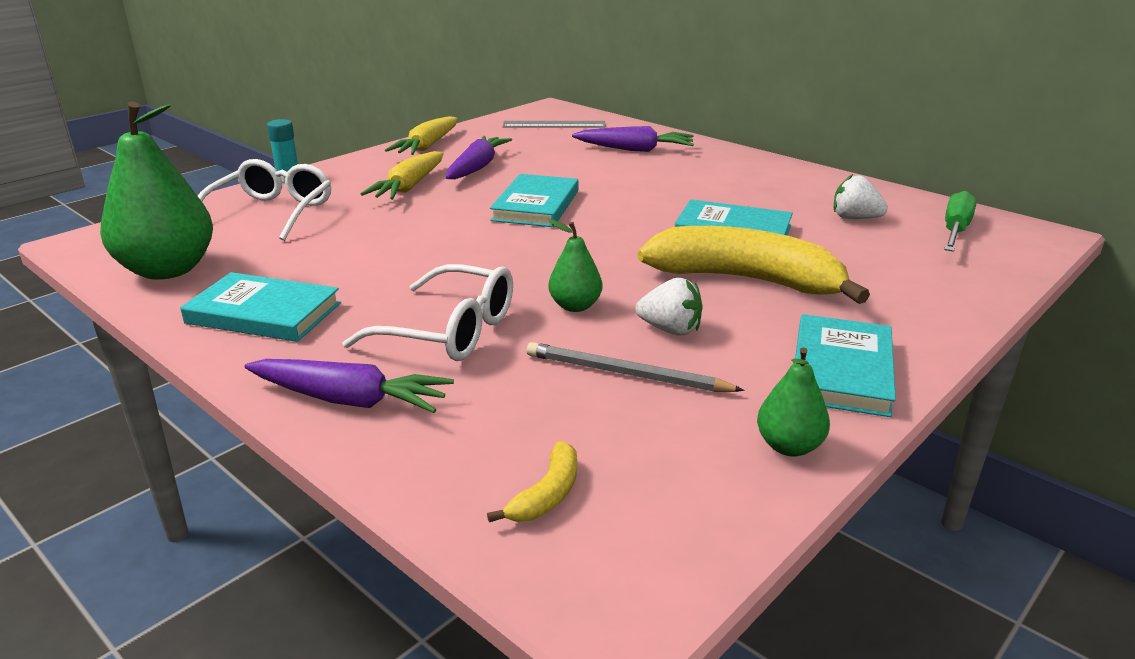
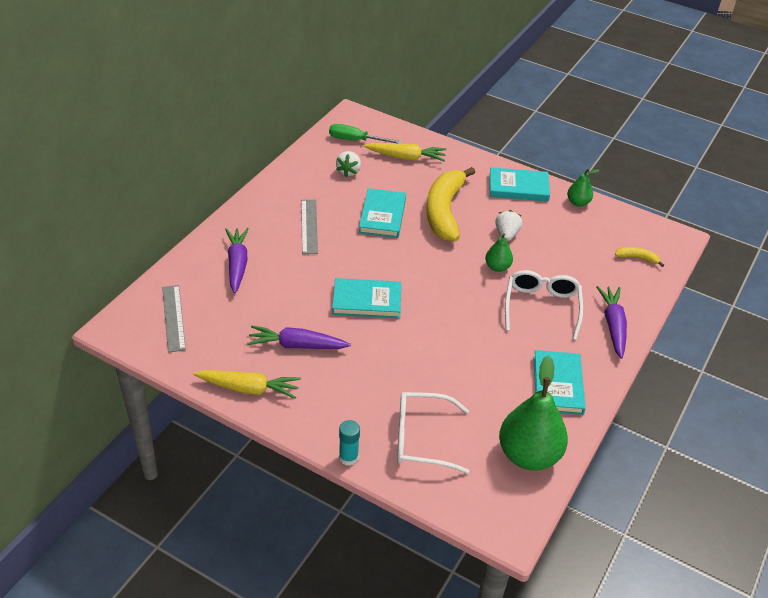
camera: 105 degrees left, 15 degrees up
yellow carrot [360,151,444,200] -> yellow carrot moved to [364,143,446,162]
grey pencil [527,342,744,392] -> none
none -> grey ruler [301,200,318,254]

